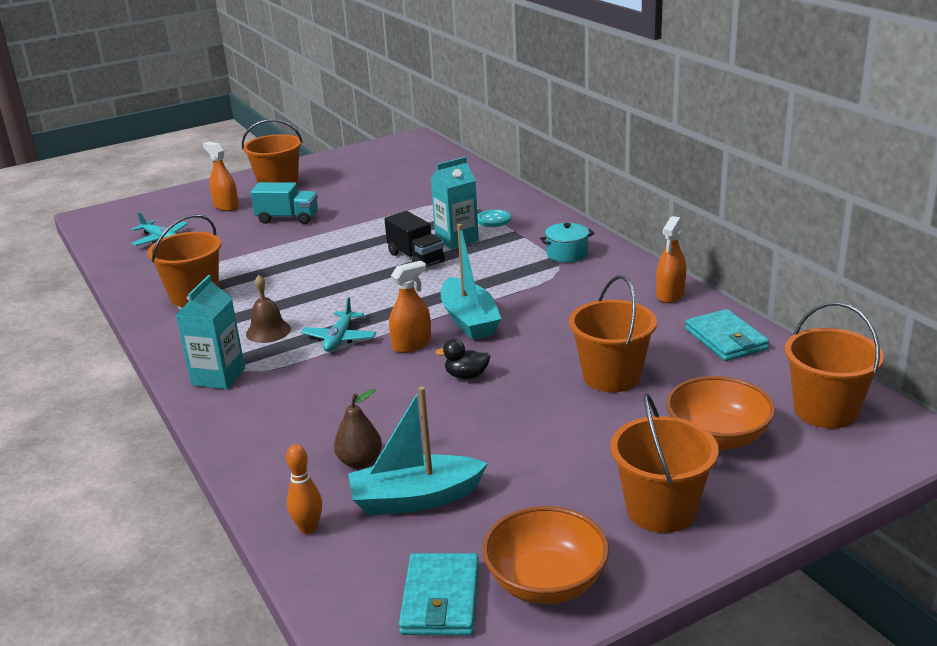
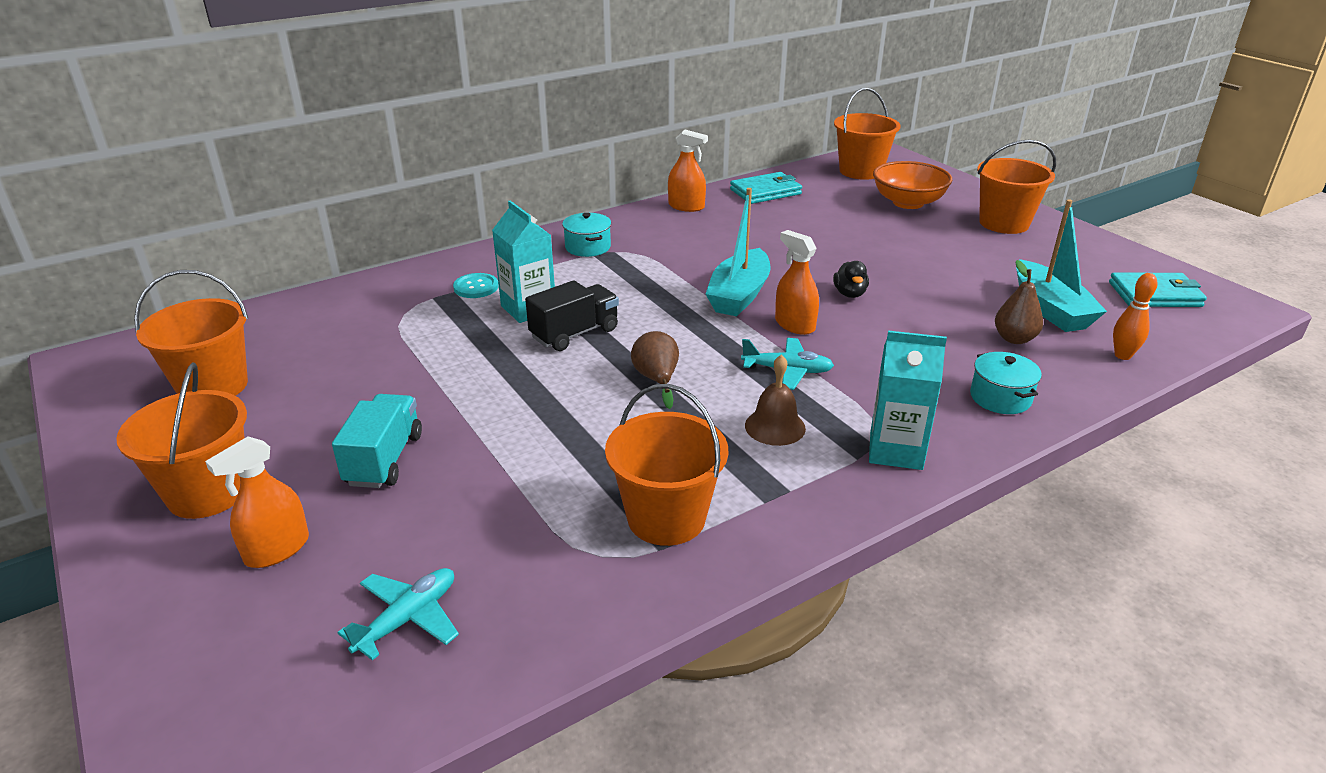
camera: 95 degrees left, 5 degrees up
turquoise boat [441,224,501,340] -> turquoise boat turned 135 degrees clockwise [706,188,770,316]
orange bowl [482,506,609,604] -> none
orange bucket [569,275,657,392] -> orange bucket moved to [134,270,248,396]
none -> brown pear [631,331,679,409]
none -> turquoise pot [970,352,1042,414]

